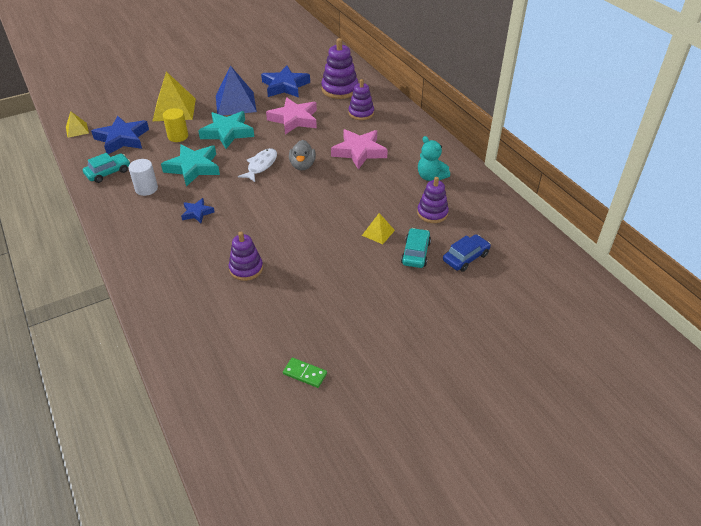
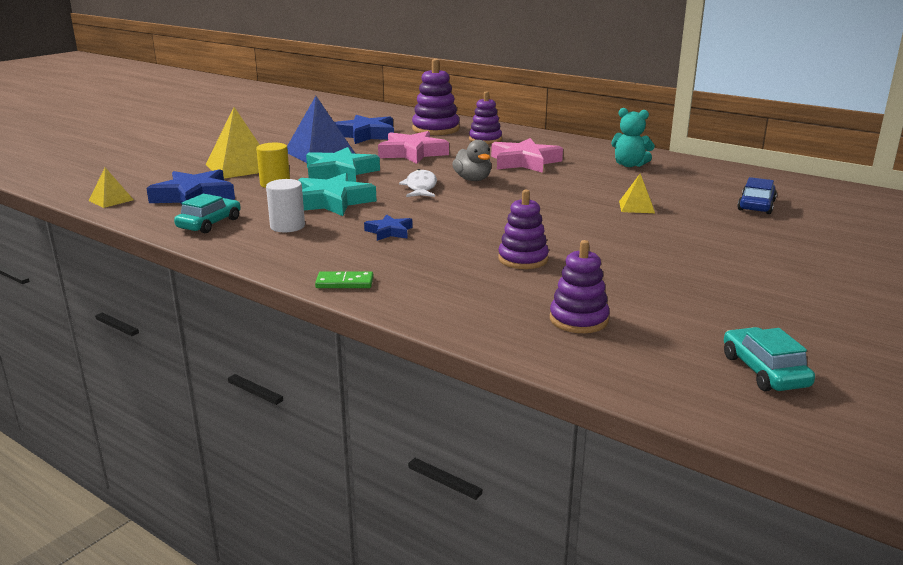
camera: 25 degrees left, 20 degrees down
green domino [283,358,327,388] -> green domino moved to [315,271,373,288]
turquoise car [401,228,431,268] -> turquoise car moved to [724,327,815,391]
purple stacking toy [417,177,449,223] -> purple stacking toy moved to [550,240,609,333]

